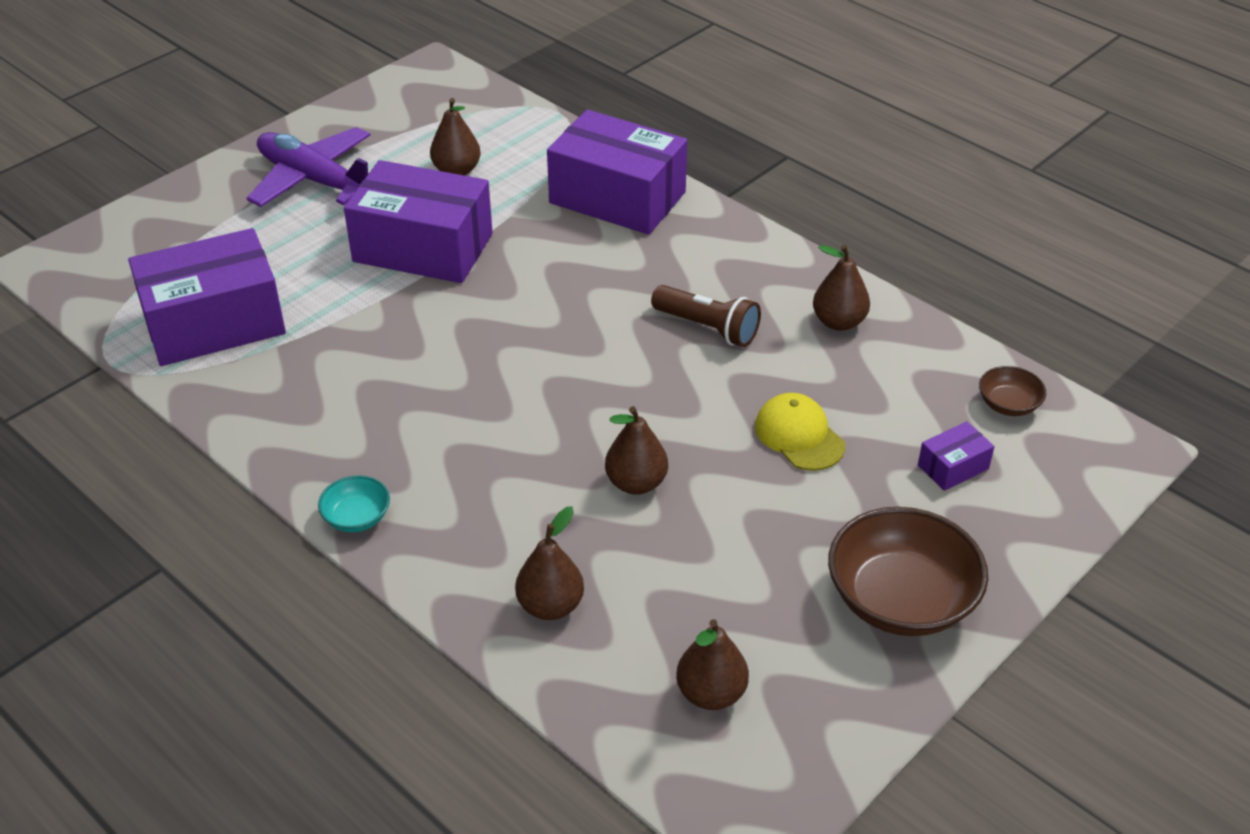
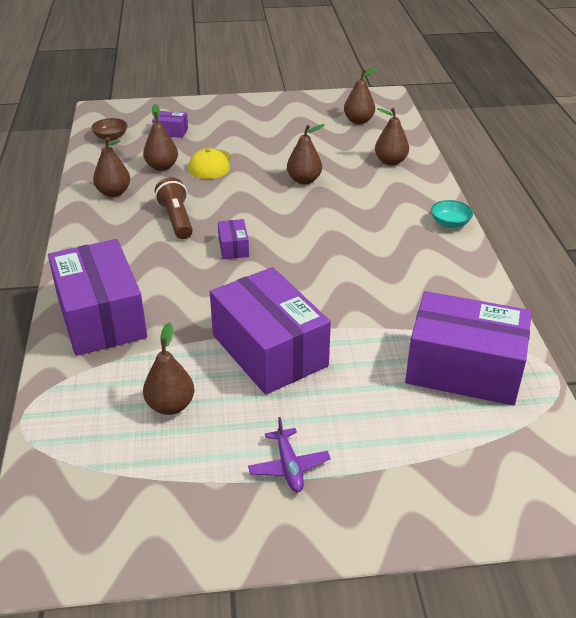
camera: 140 degrees left, 5 degrees down
purple plane [246,127,370,207] -> purple plane [248,417,331,492], size x0.50
brown bowl [828,507,988,636] -> none
none -> brown pear [143,104,178,171]
none -> purple box [218,219,249,259]

